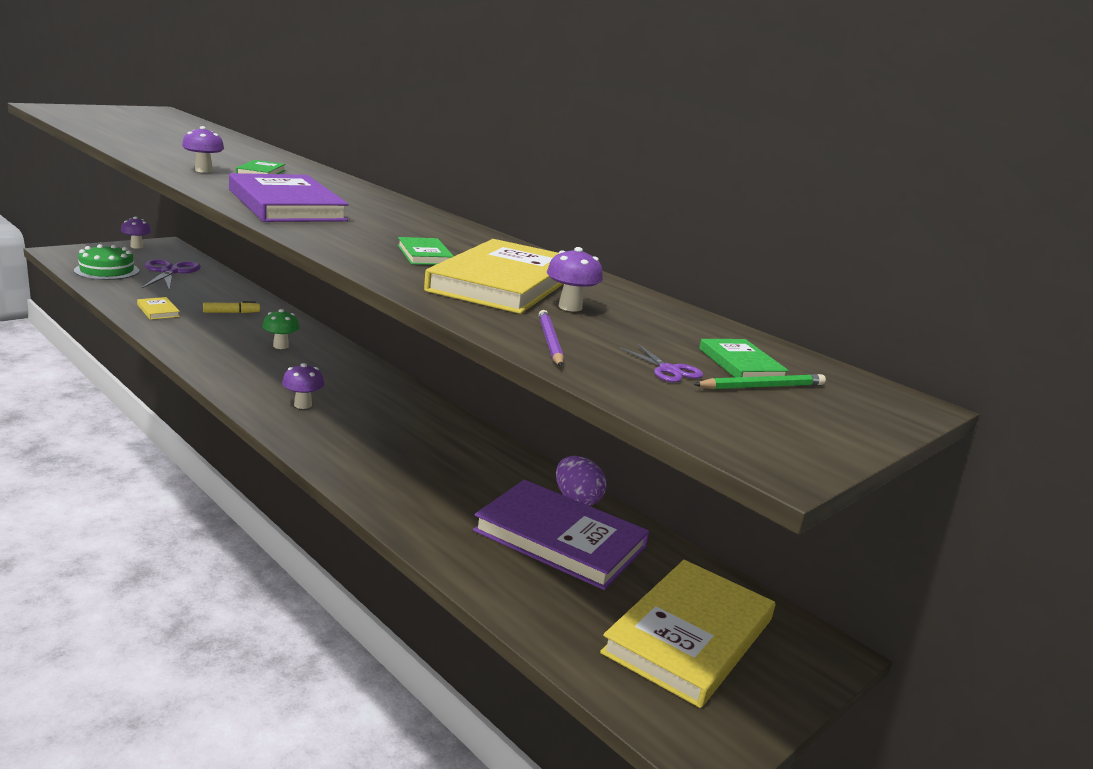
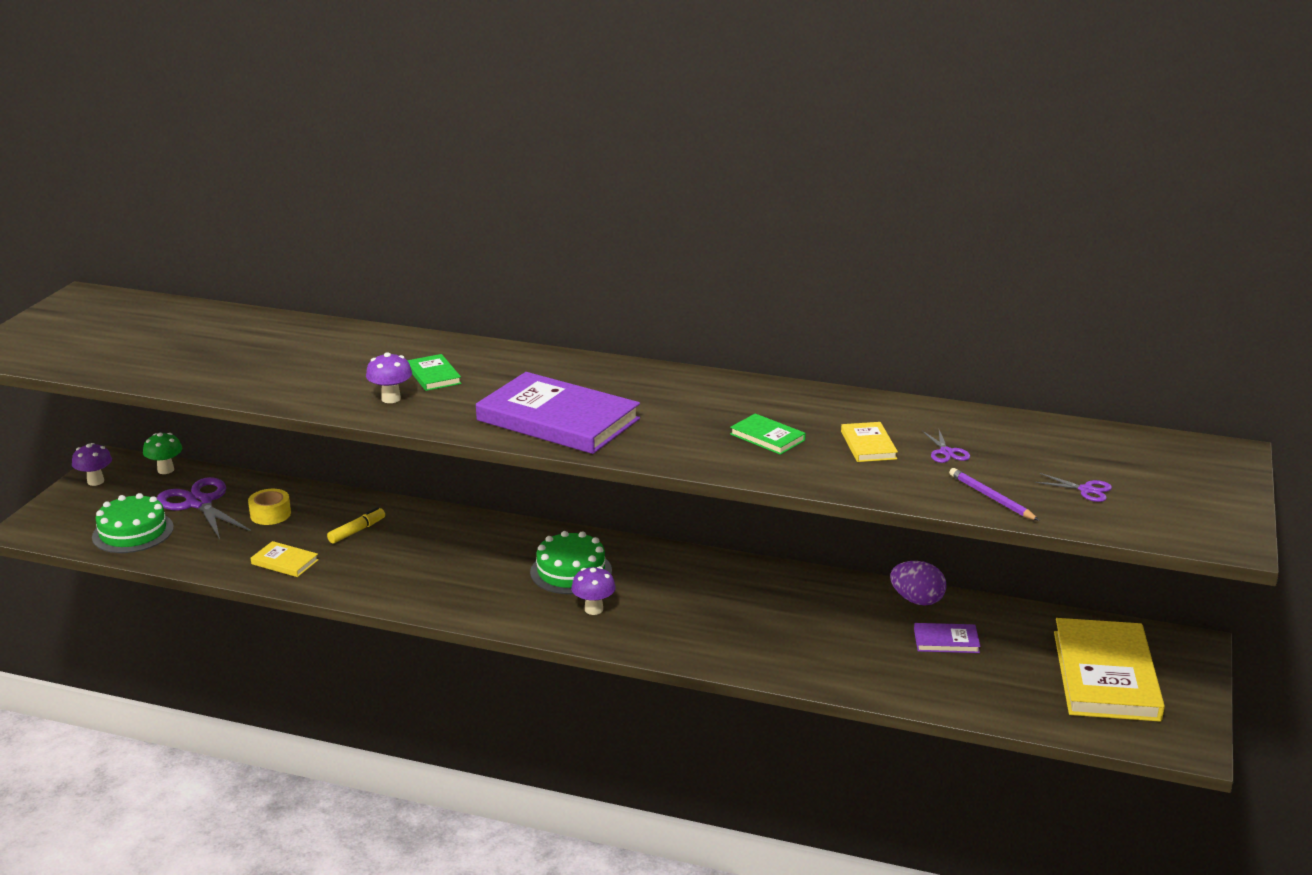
camera: 25 degrees left, 5 degrees up
green mushroom [263,309,300,349] -> green mushroom moved to [143,433,182,474]
yellow book [424,239,563,314] -> yellow book [841,422,898,462], size x0.45
purple book [473,480,649,590] -> purple book [914,623,981,653], size x0.45
purple mushroom [547,247,603,312] -> purple scissors [922,430,970,463]
green pencil [693,374,826,389] -> none
green book [699,339,789,377] -> none
none -> yellow tape [248,489,291,525]
none -> green cake [530,531,612,594]

